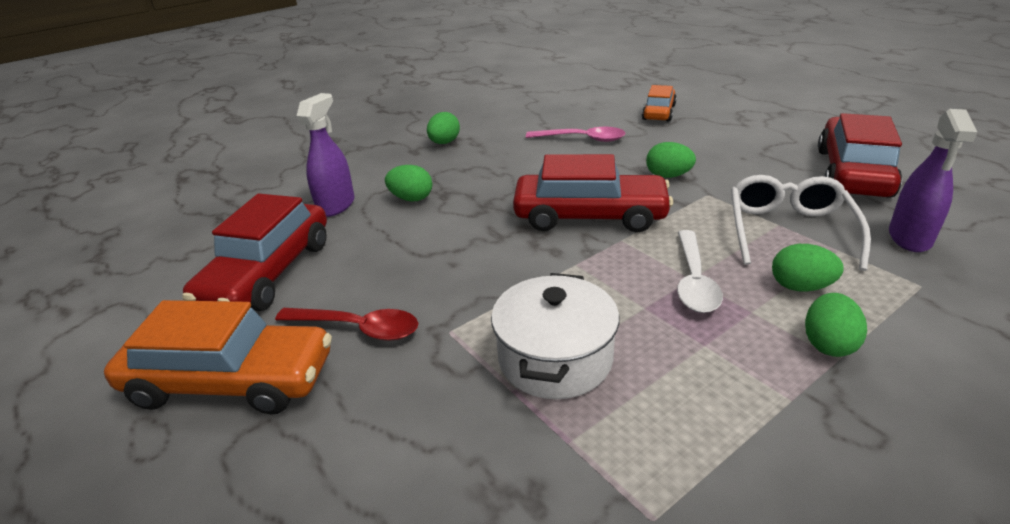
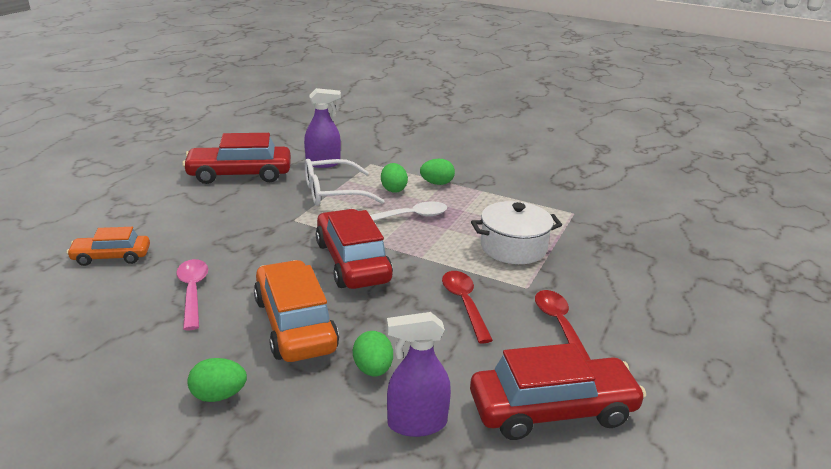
camera: 120 degrees left, 5 degrees down
orange car [104,300,332,415] -> orange car moved to [254,260,339,362]
green egg [646,142,696,178] -> none
none -> red spoon [442,271,493,343]

